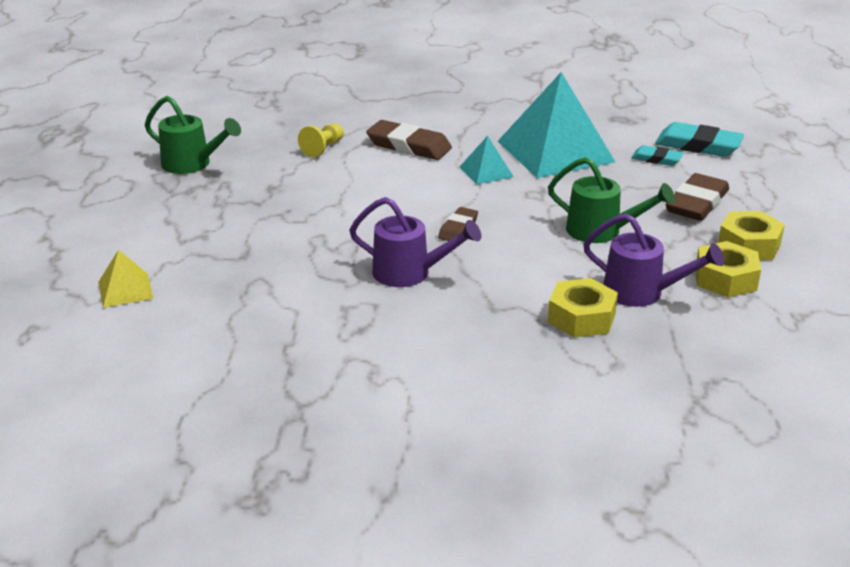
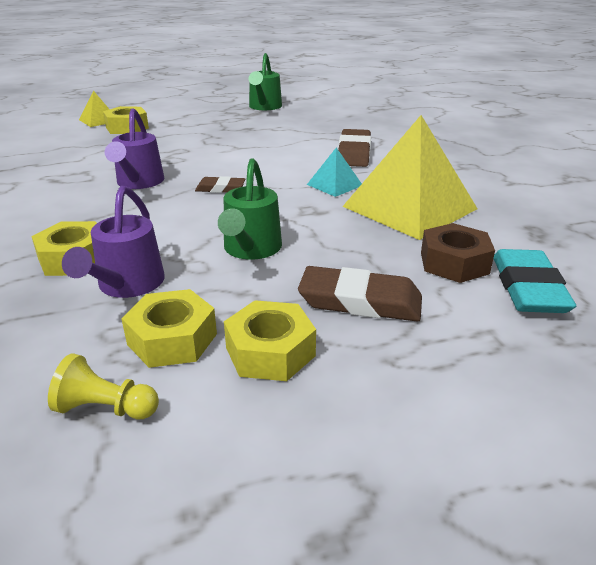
camera: 70 degrees right, 0 degrees up
yellow pawn [298,124,344,157] -> yellow pawn moved to [48,353,159,419]
turquoise pyramid [497,72,615,178] -> yellow pyramid [342,115,478,240]
turquoise eraser [631,145,683,166] -> brown nut [421,223,495,283]
none -> yellow nut [103,106,149,134]

